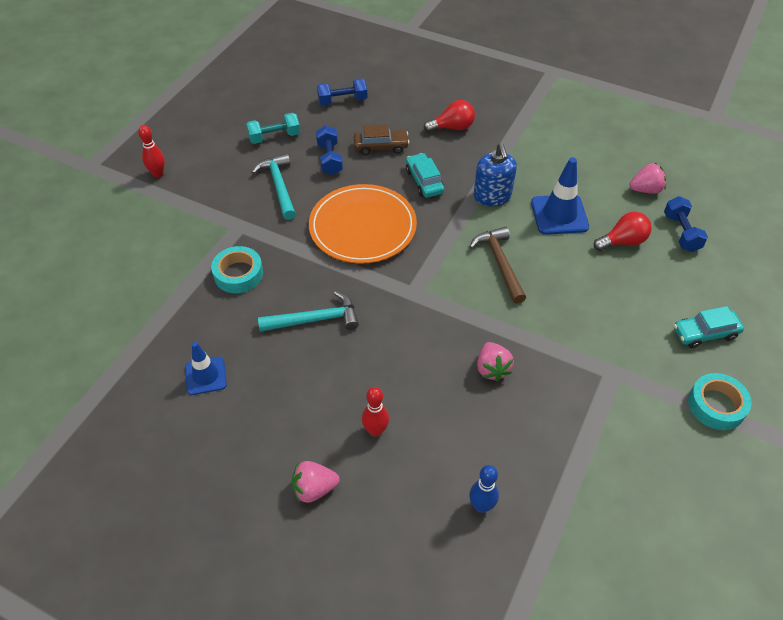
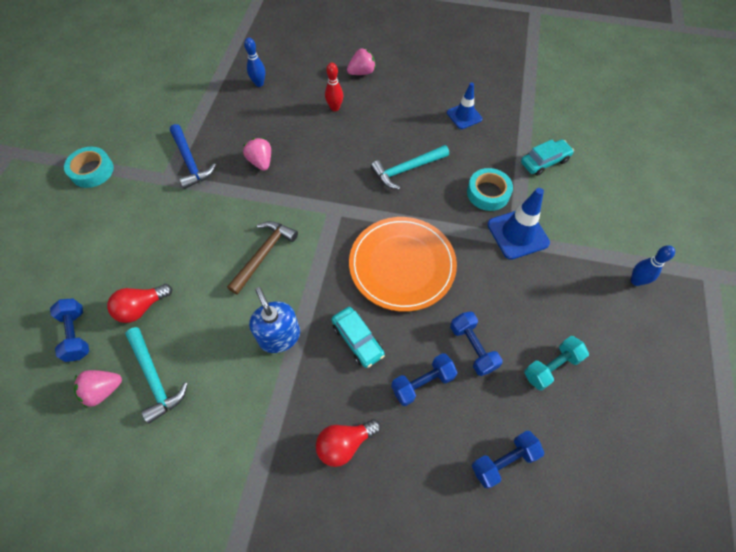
camera: 165 degrees right, 10 degrees up
red bowling pin [138,125,165,177] -> blue bowling pin [631,245,675,286]
turquoise hammer [251,154,296,220] -> turquoise hammer moved to [125,327,188,424]
brown car [354,124,409,155] -> blue dumbbell [391,353,458,406]
brown hammer [469,227,526,304] -> brown hammer turned 120 degrees counterclockwise [227,221,298,295]
blue traffic cone [531,157,589,235] -> blue traffic cone moved to [487,188,550,260]
turquoise car [674,306,744,348] -> turquoise car moved to [521,139,574,176]
none -> blue hammer [170,124,216,189]

